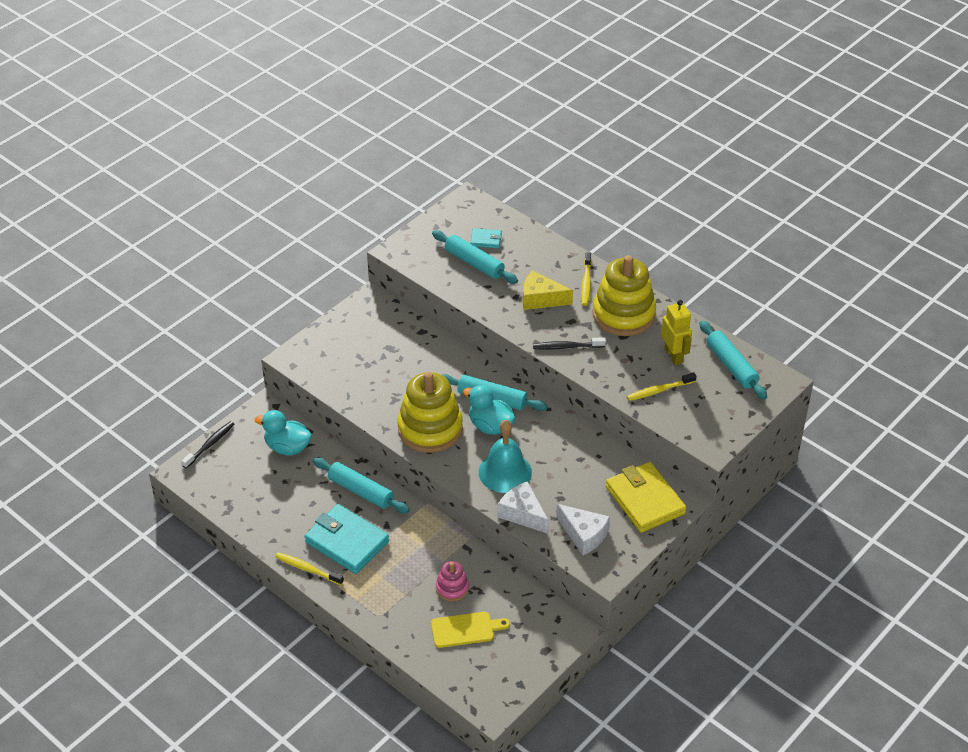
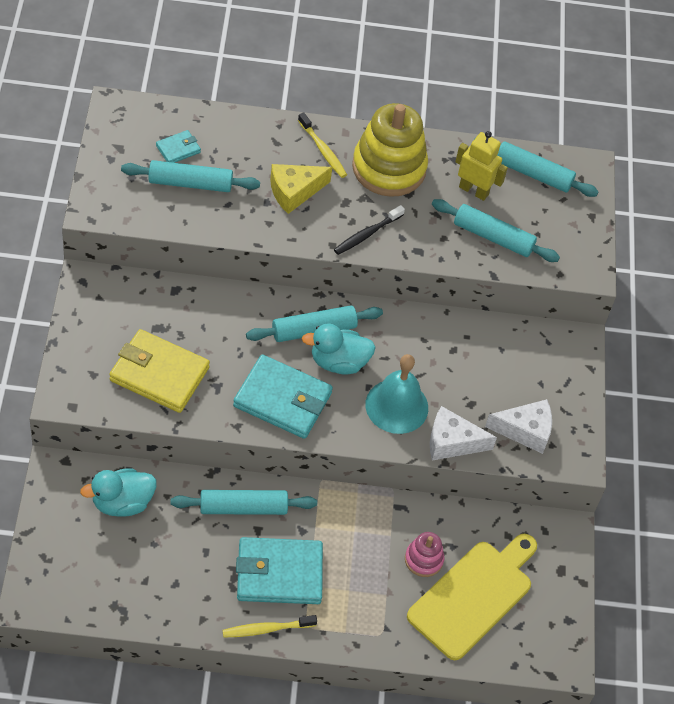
camera: 45 degrees left, 10 degrees up
black toothbrush [181,421,234,468] -> none
yellow stacking toy [397,372,463,453] -> turquoise wallet [233,355,333,439]
yellow cutting board [431,612,510,648] -> yellow cutting board [407,534,537,660], size x1.75
yellow wallet [606,462,686,533] -> yellow wallet moved to [109,329,210,413]
yellow toothbrush [627,372,697,401] -> turquoise rolling pin [432,199,560,262]

